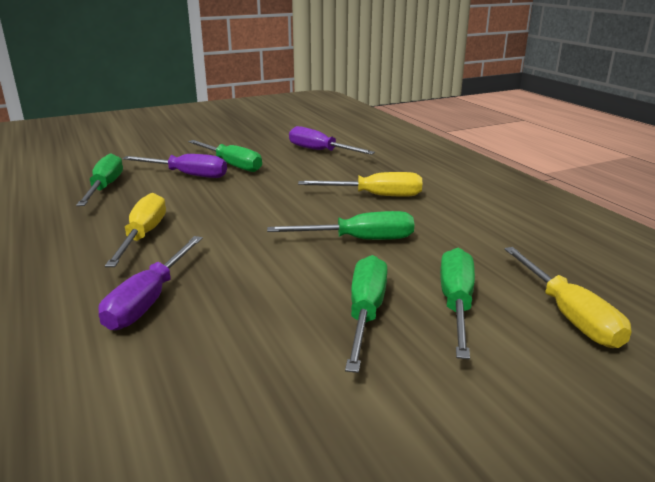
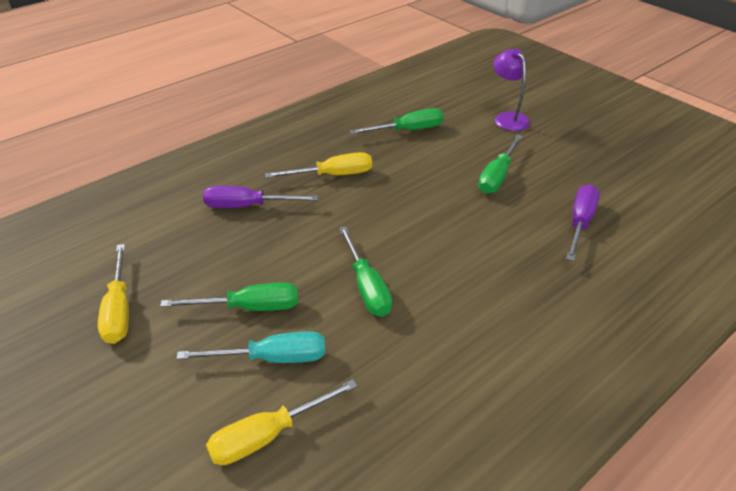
camera: 75 degrees right, 15 degrees up
purple screwdriver [122,154,227,178] -> none
yellow screwdriver [298,172,422,197] -> yellow screwdriver moved to [98,244,129,344]
green screwdriver [440,248,475,360] -> turquoise screwdriver [177,331,325,363]
none -> purple lamp [493,49,530,131]

